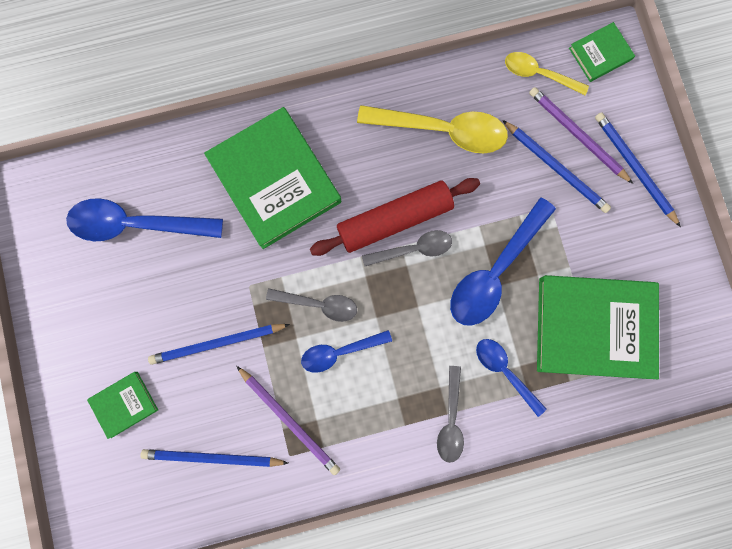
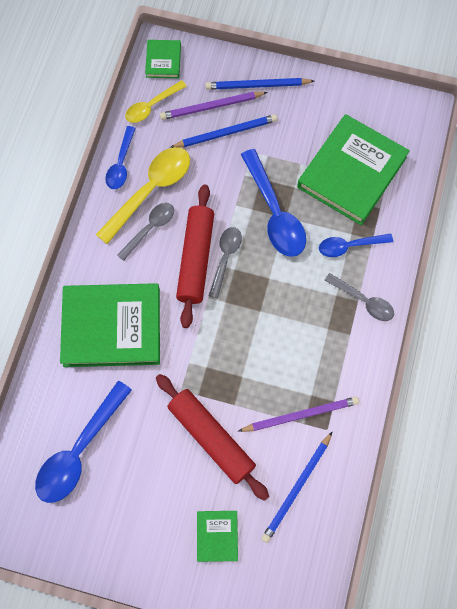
camera: 60 degrees left, 10 degrees down
blue pencil [148,324,290,365] -> red rolling pin [156,374,269,501]
grey spoon [266,288,357,322] -> grey spoon moved to [117,203,174,261]
blue spoon [301,330,392,373] -> blue spoon moved to [105,126,136,189]

